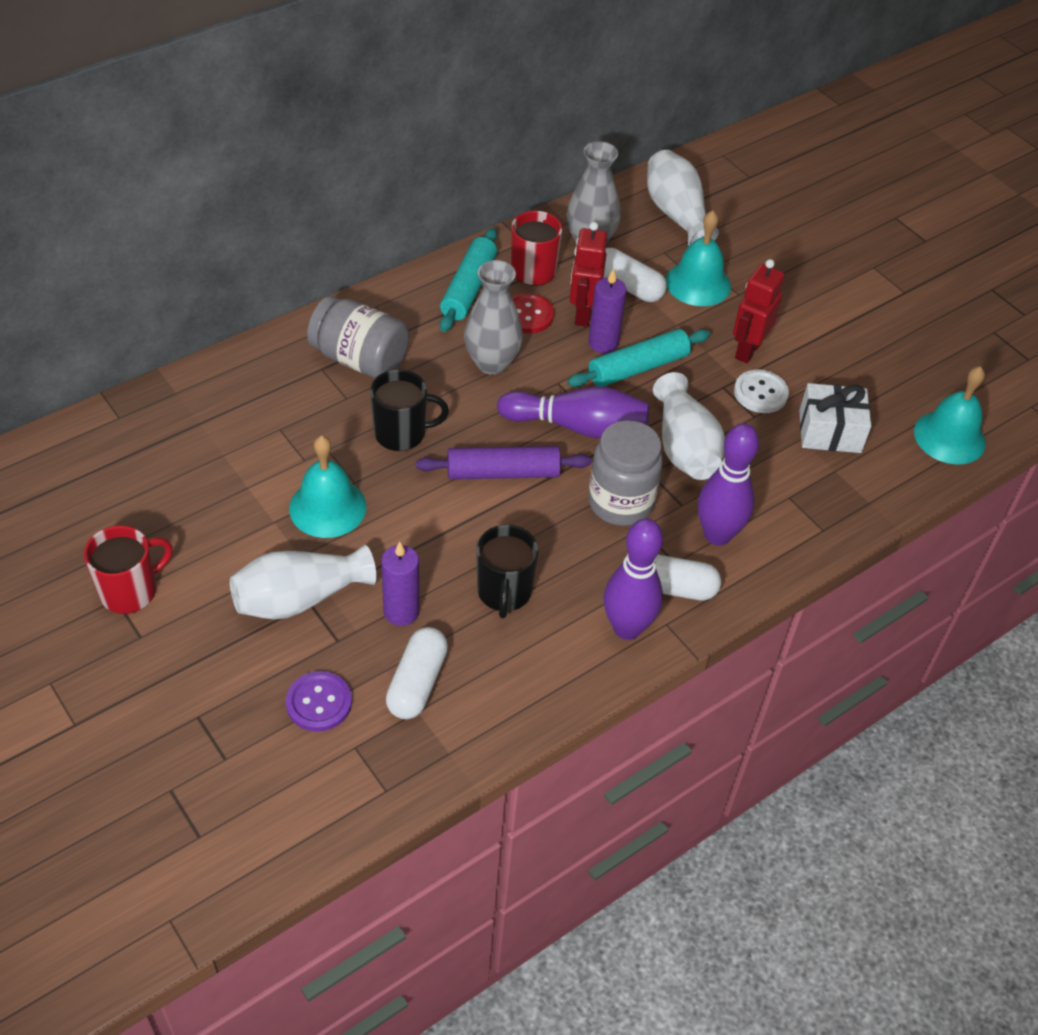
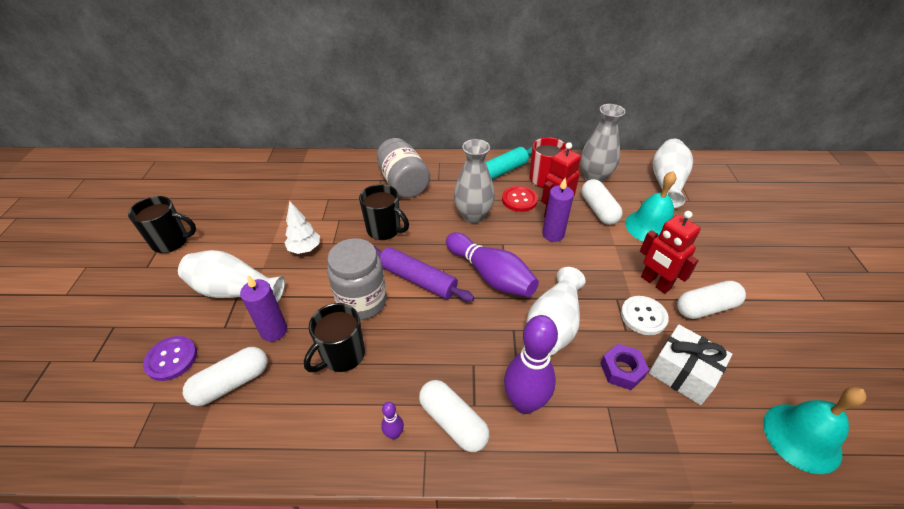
camera: 40 degrees right, 5 degrees down
red mug [84,525,173,614] -> black mug [128,196,196,253]
turquoise bell [289,435,366,538] -> white tree [285,201,320,254]
turquoise rolling pin [567,329,710,387] -> none
grey jar [588,420,663,526] -> grey jar moved to [327,238,387,320]
purple bowling pin [604,518,663,640] -> purple bowling pin [381,402,404,439], size x0.43
red robot [733,259,785,363] -> red robot turned 105 degrees counterclockwise [640,211,701,294]
none -> purple nut [600,344,649,390]
none -> white capsule [677,281,746,319]

